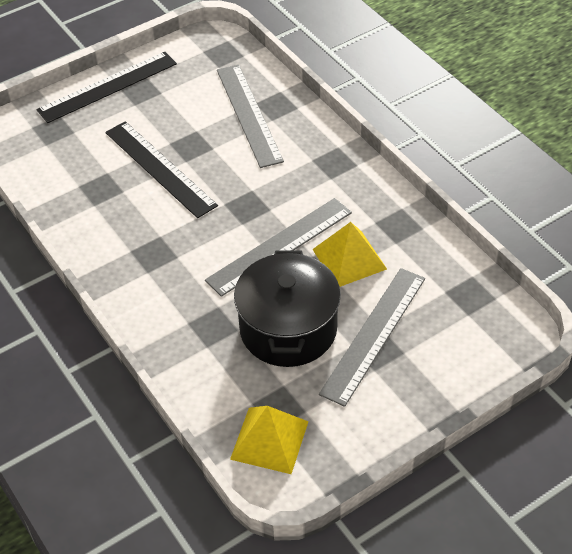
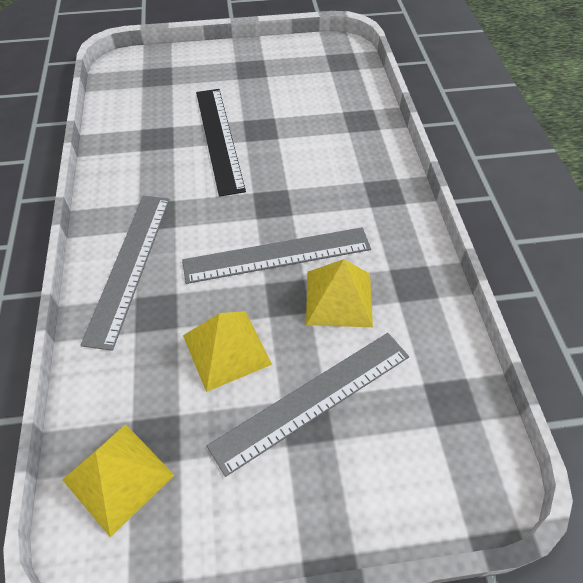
camera: 25 degrees right, 5 degrees up
black ruler [36,51,177,123] -> none
grey ruler [217,65,284,168] -> grey ruler moved to [81,196,170,351]
black pot [234,250,341,367] -> yellow pyramid [183,311,272,392]

